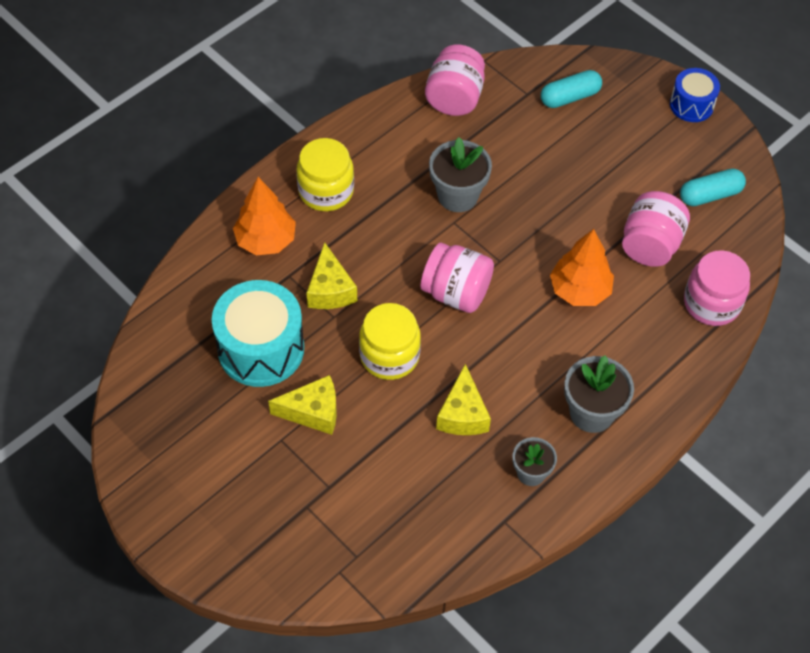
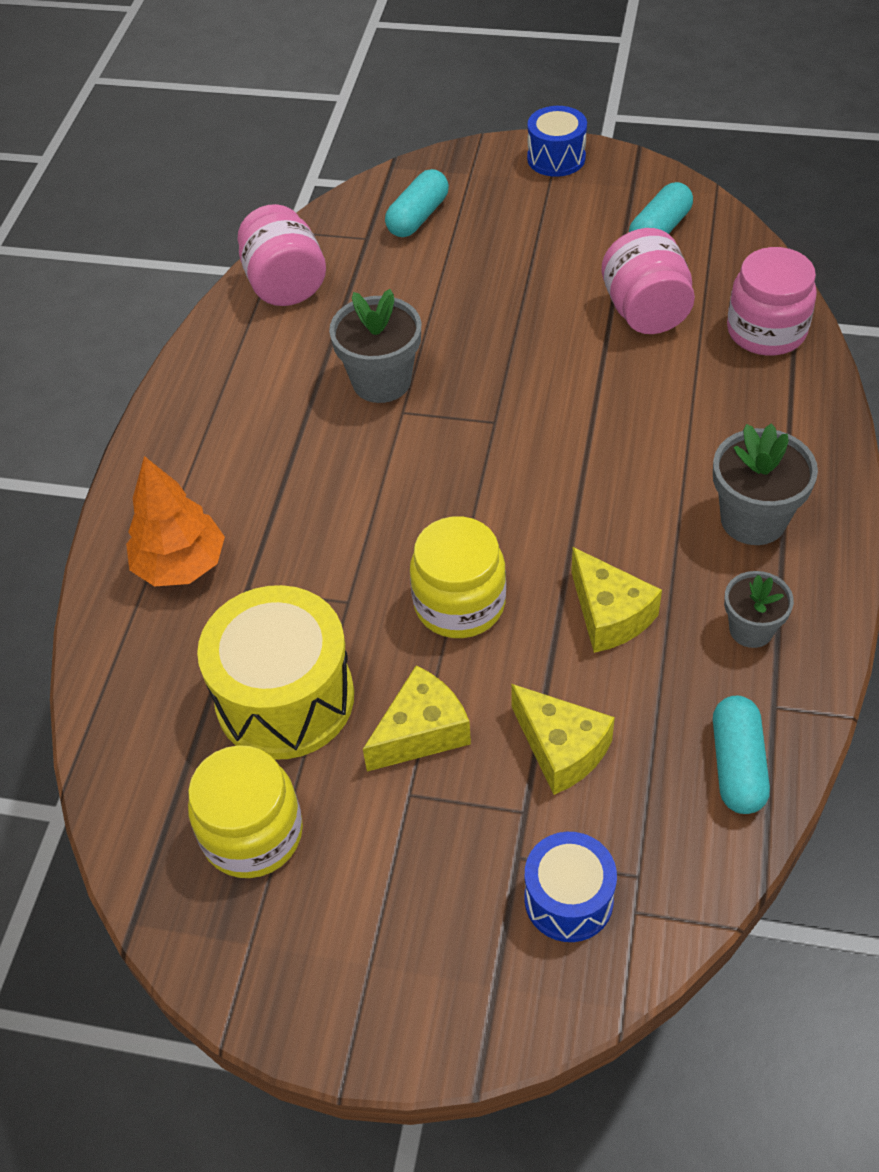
camera: 30 degrees left, 5 degrees down
turquoise drum [212,280,304,387] -> yellow drum [197,585,354,760]
yellow jar [296,138,354,211] -> yellow jar moved to [188,745,303,878]
yellow cheese [306,242,357,309] -> yellow cheese moved to [511,684,615,795]
pink jar [421,242,494,313] -> none
orange tree [550,229,614,306] -> none
none -> blue drum [524,832,617,942]
none -> turquoise capsule [713,696,770,814]

